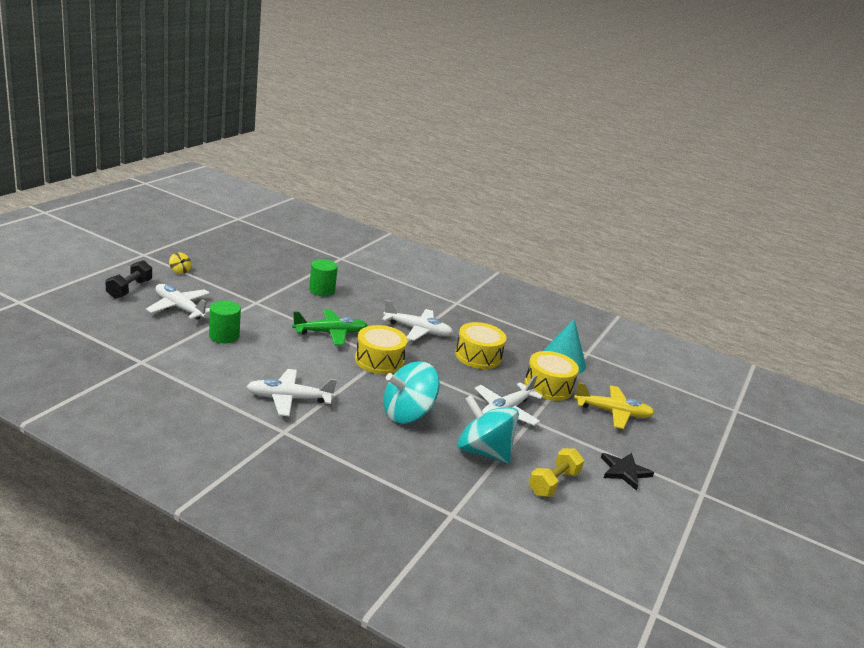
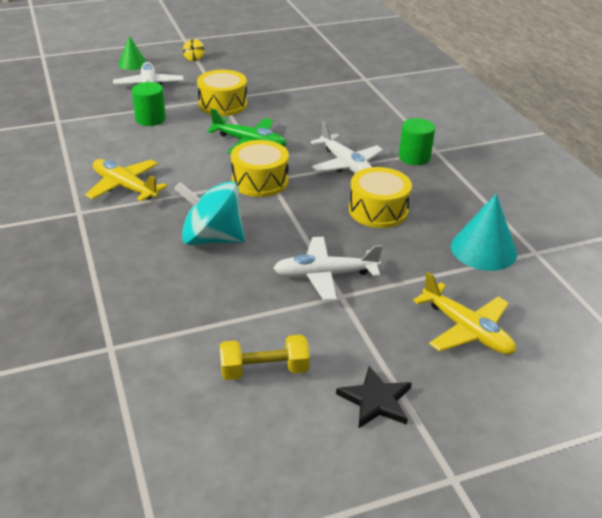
camera: 45 degrees right, 10 degrees up
black dumbbell [106,260,152,299] -> green cone [118,36,146,70]
white plane [246,369,337,416] -> yellow plane [85,159,167,201]
green cylinder [309,259,338,296] -> green cylinder moved to [399,118,435,165]
turquoise spinning top [457,395,519,464] -> none
yellow drum [524,351,579,401] -> yellow drum moved to [197,70,247,116]

